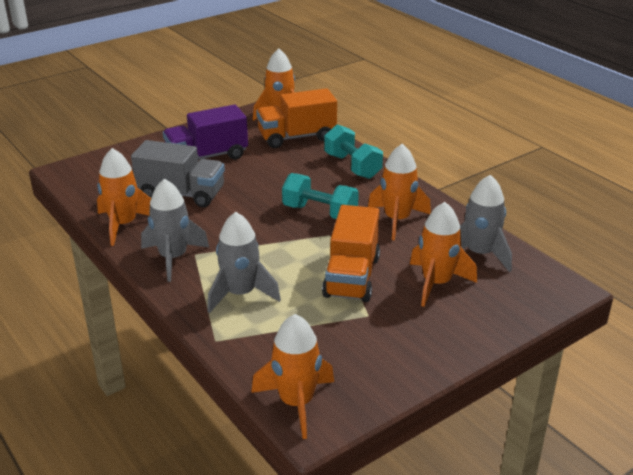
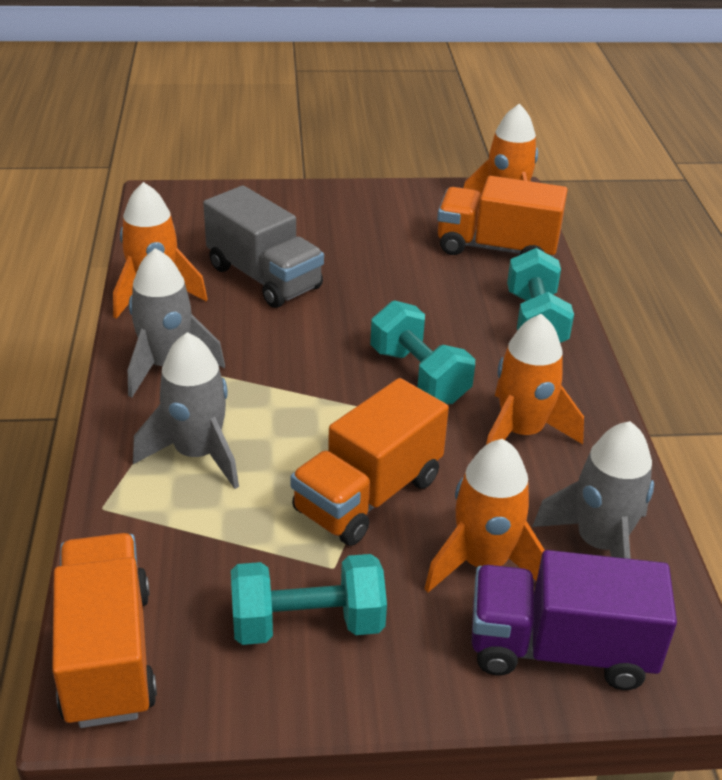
camera: 30 degrees right, 5 degrees up
purple truck [163,104,248,160] -> purple truck moved to [472,550,677,690]
orange rocket [251,314,334,439] -> orange truck [52,533,157,728]
none -> turquoise dumbbell [231,554,387,645]

